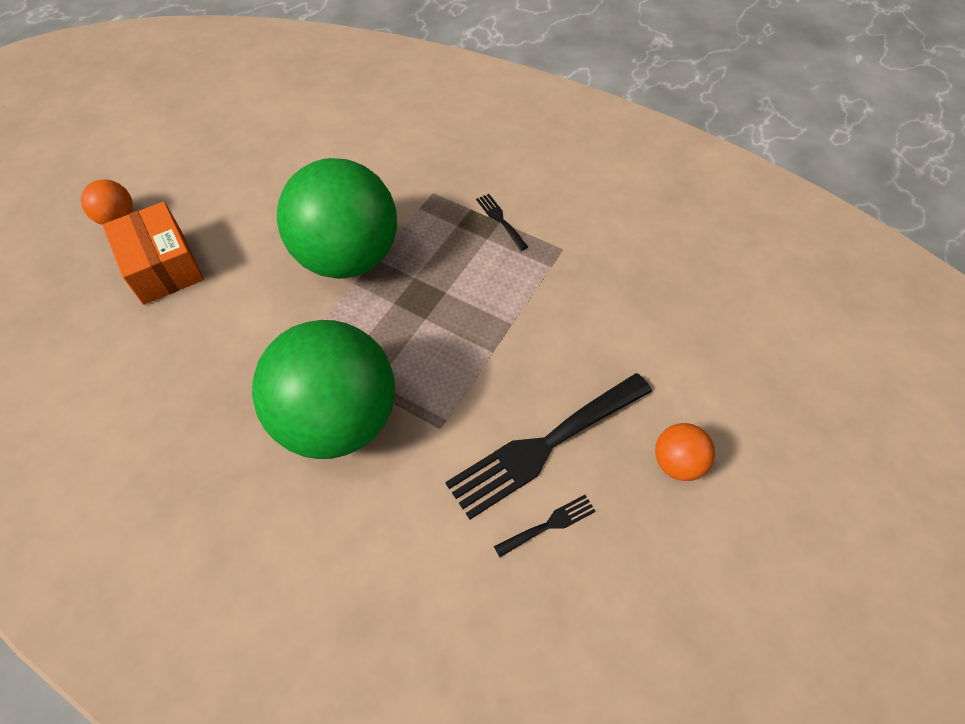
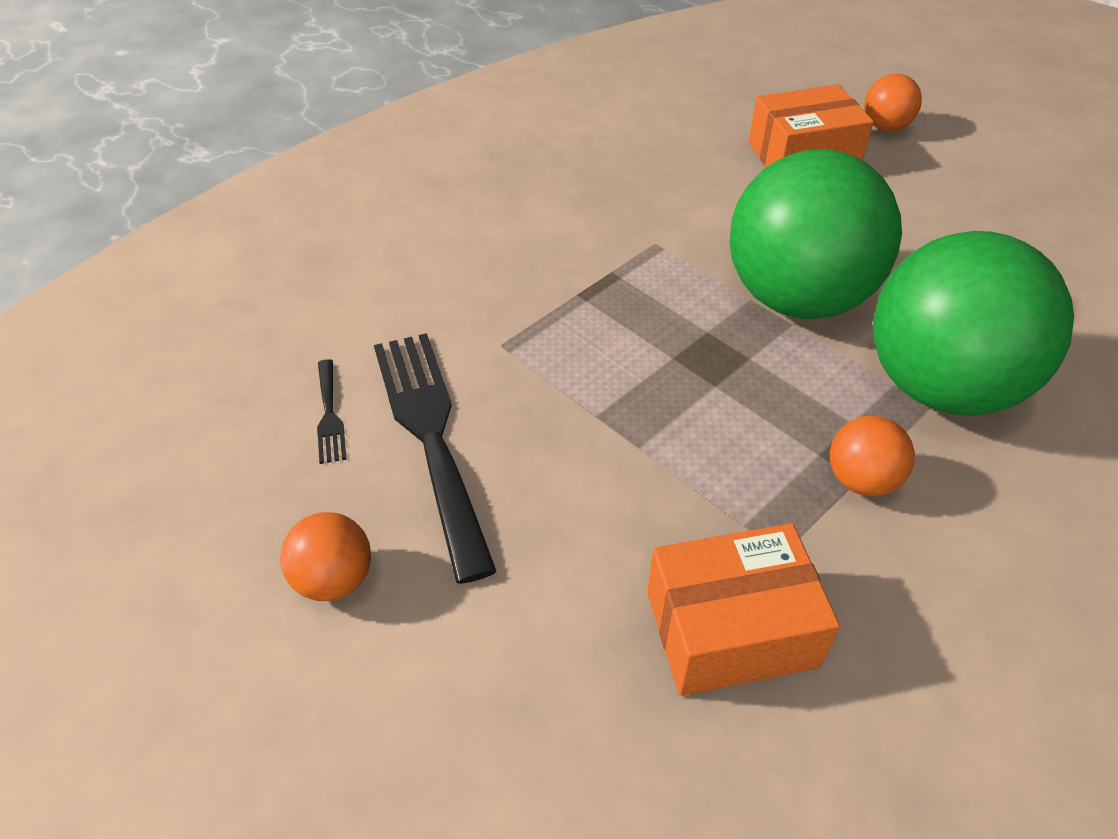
camera: 105 degrees right, 10 degrees down
green ball [252,320,395,459] -> green ball moved to [873,231,1074,416]
black fork [476,194,528,251] -> orange ball [830,416,915,496]
none -> orange box [647,523,840,696]

